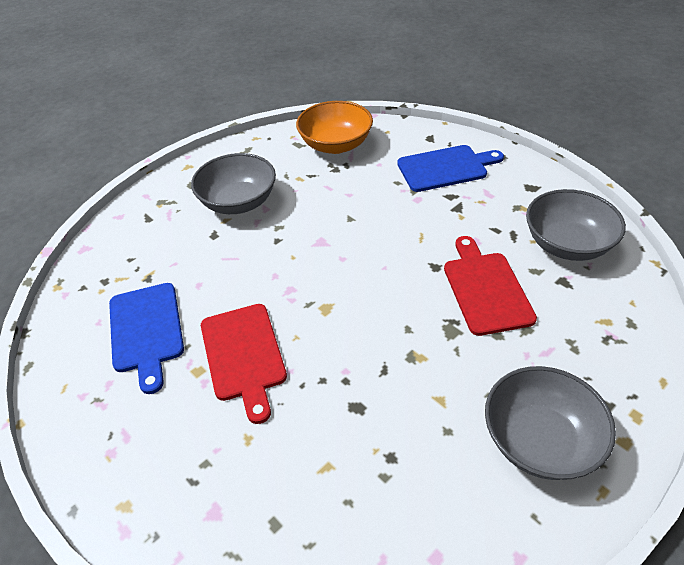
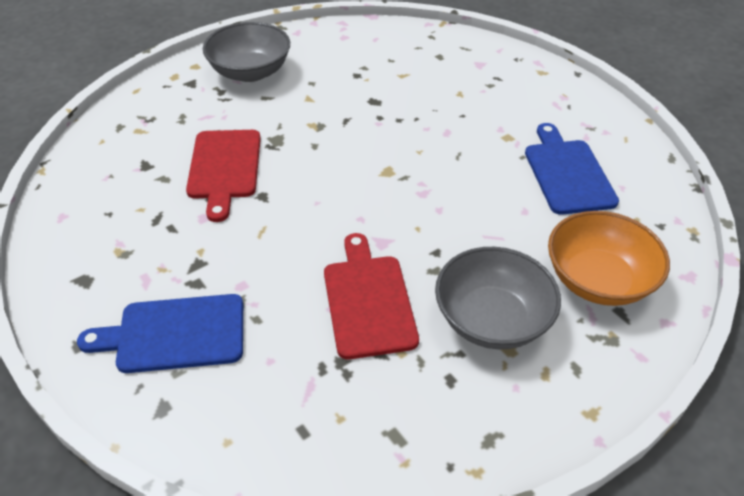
camera: 175 degrees left, 0 degrees up
red cutting board [201,304,287,424] -> red cutting board moved to [324,233,419,359]
orange bowl [296,101,373,154] -> orange bowl moved to [548,211,670,306]
grey bowl [526,189,626,261] -> none

